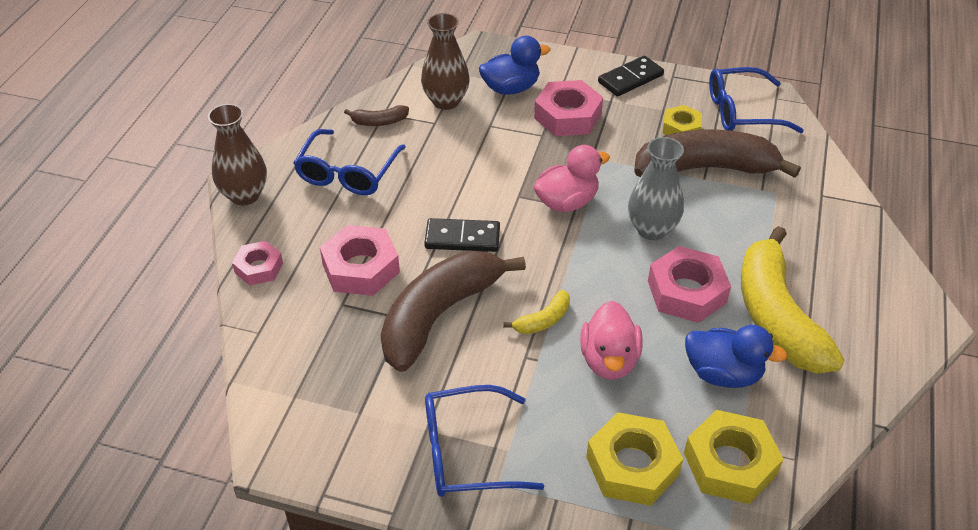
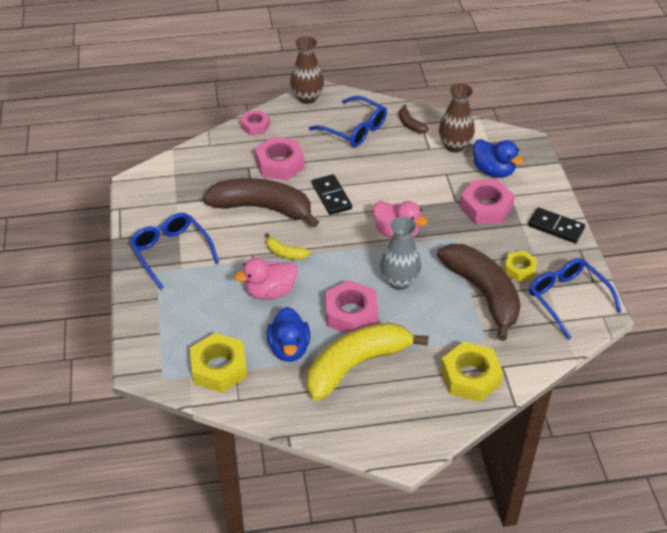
camera: 65 degrees right, 0 degrees up
blue glasses [293,129,406,195] -> blue glasses turned 135 degrees counterclockwise [309,96,387,147]
yellow nut [586,412,683,506] -> yellow nut moved to [441,342,503,402]

